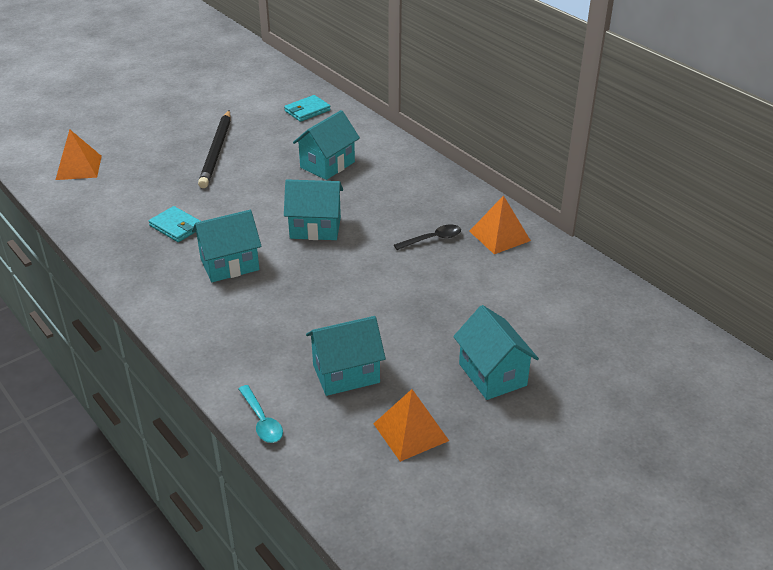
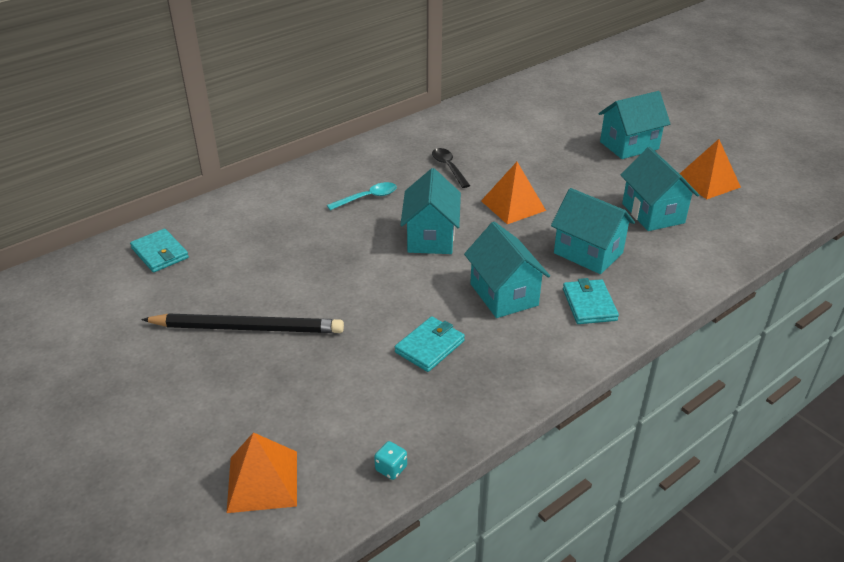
camera: 90 degrees left, 0 degrees up
turquoise spoon [239,385,283,443] -> turquoise spoon moved to [327,182,397,210]
turquoise house [293,110,360,180] -> turquoise house moved to [551,188,635,274]
orange pyramid [469,195,531,254] -> orange pyramid moved to [481,162,546,224]
none -> turquoise dice [374,441,407,480]
none -> turquoise wallet [563,278,619,324]

